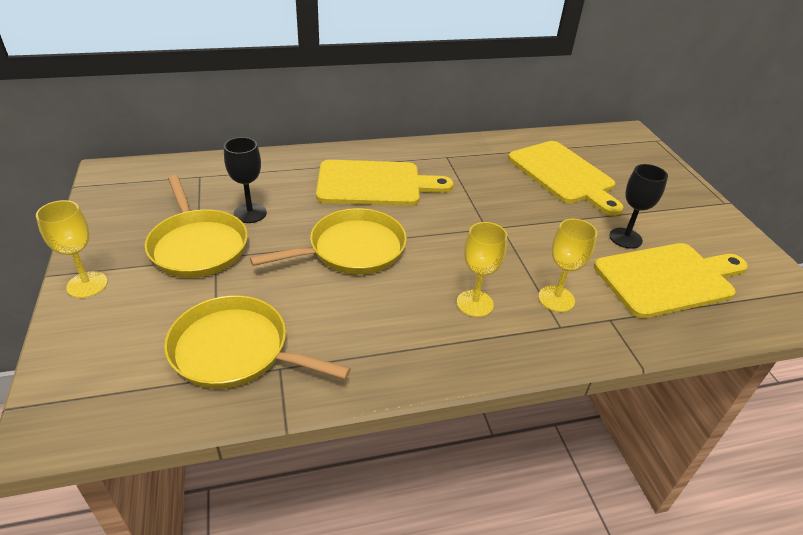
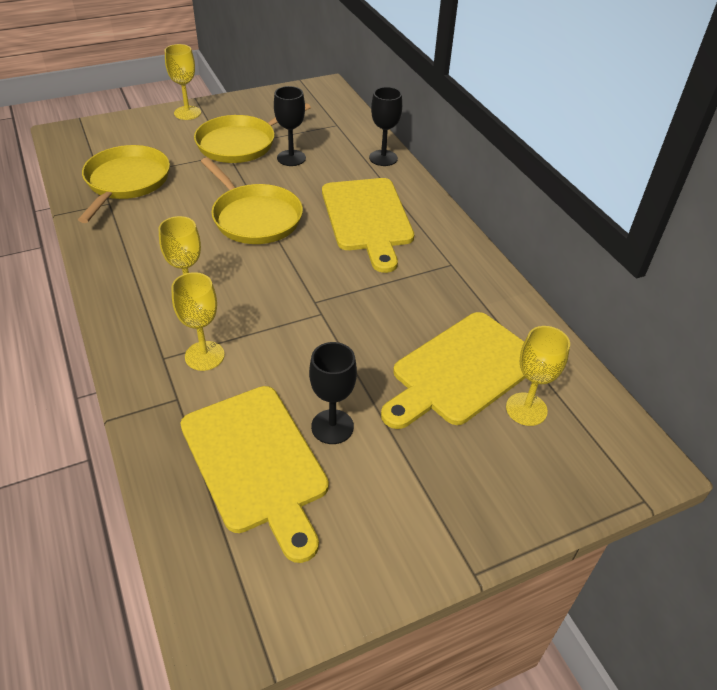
camera: 80 degrees right, 5 degrees up
none -> black goblet [369,87,402,166]
none -> yellow goblet [506,326,570,426]

